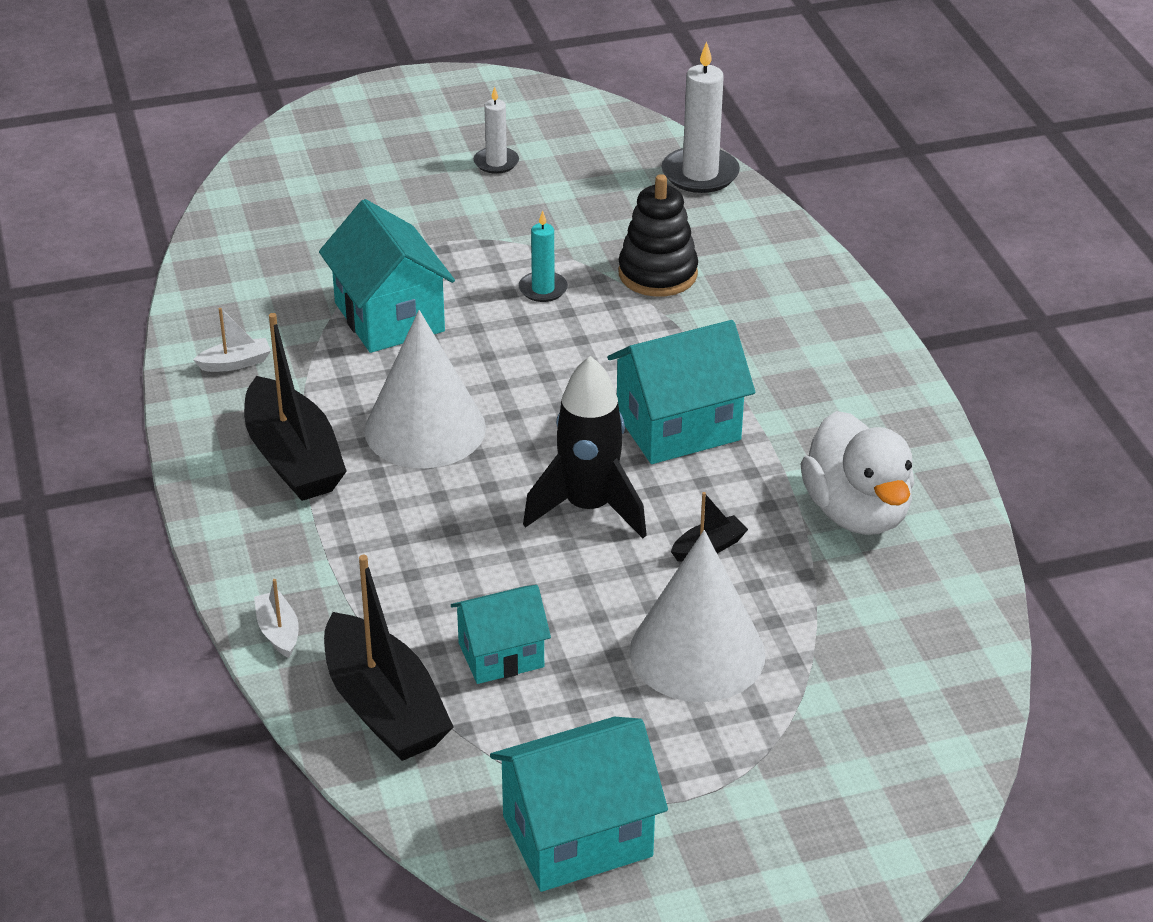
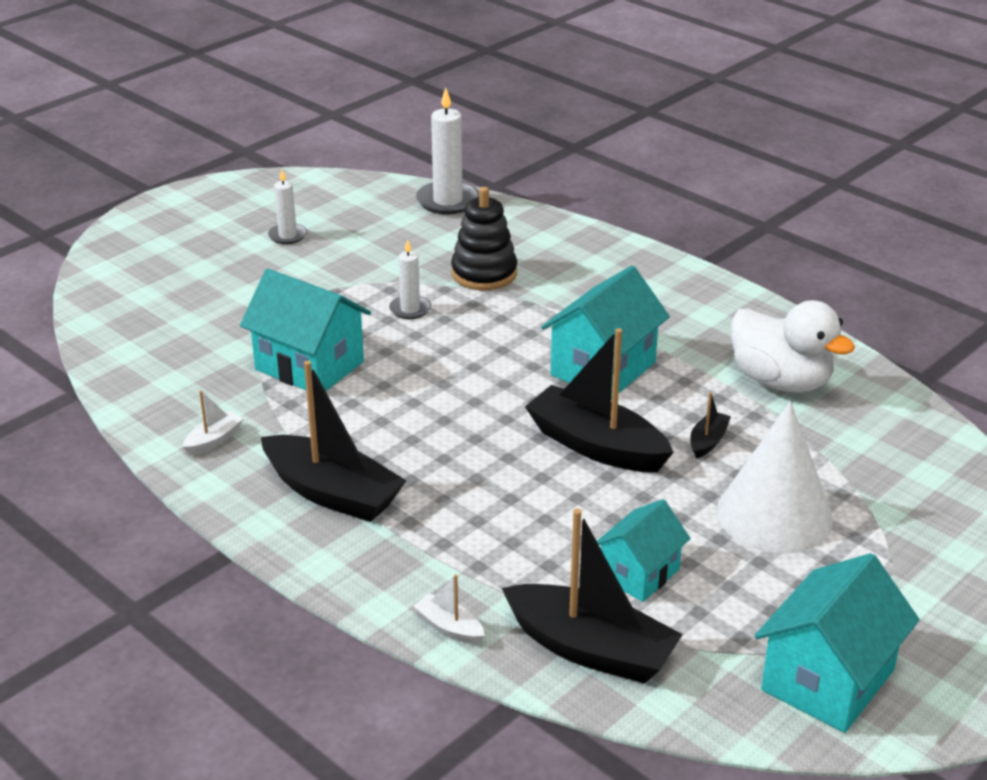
camera: 30 degrees left, 5 degrees down
white cone [364,310,486,468] -> none
turquoise candle [519,211,568,302] -> white candle [389,239,431,319]
black rocket [523,356,647,538] -> black boat [525,328,674,472]

